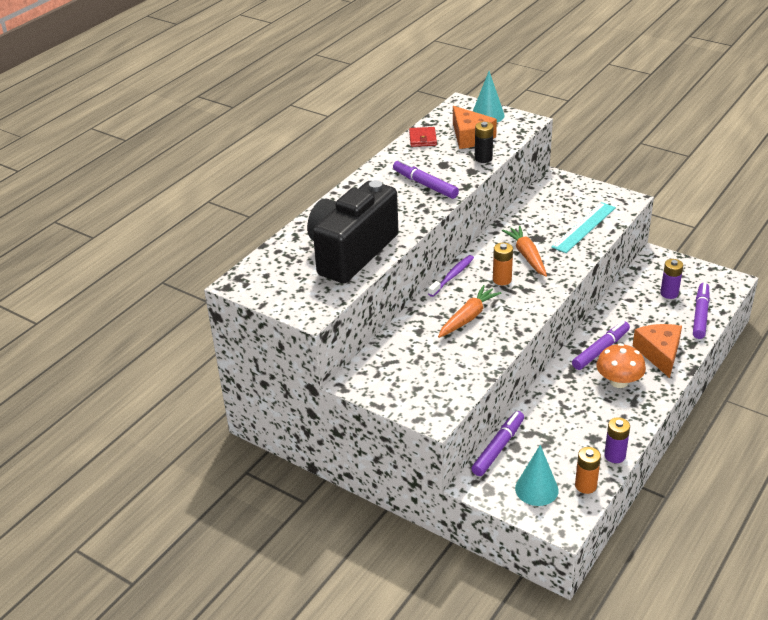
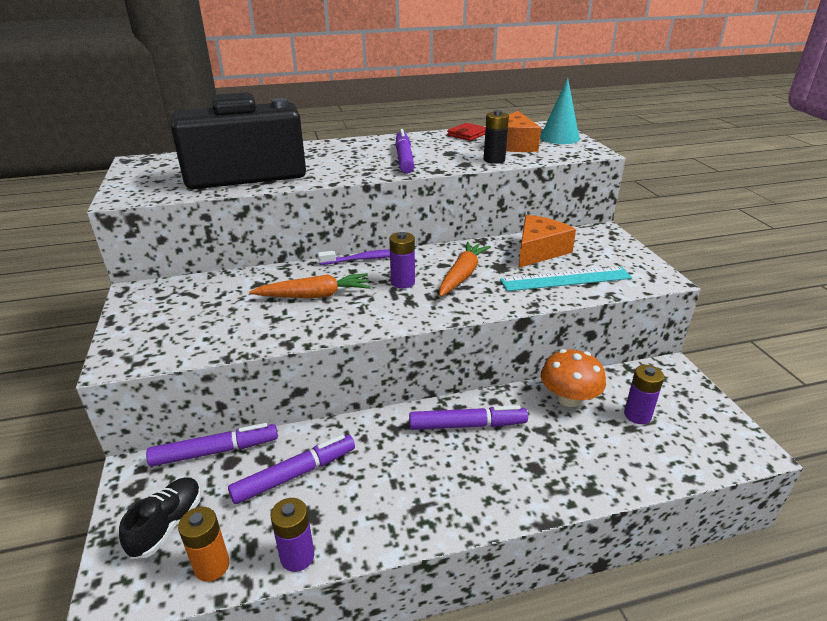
camera: 40 degrees right, 5 degrees down
orange battery [493,242,513,285] -> purple battery [389,232,415,288]
turquoise cone [515,445,559,506] -> black shoe [119,477,201,559]
orange mushroom [596,343,646,388] -> orange mushroom moved to [541,349,606,407]
orange cheese [633,324,682,378] -> orange cheese moved to [519,215,576,268]
purple marker [693,283,710,339] -> purple marker moved to [228,435,355,504]

